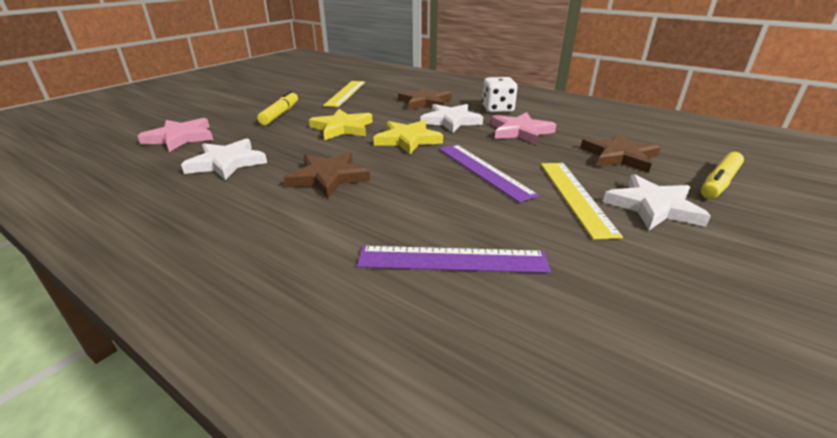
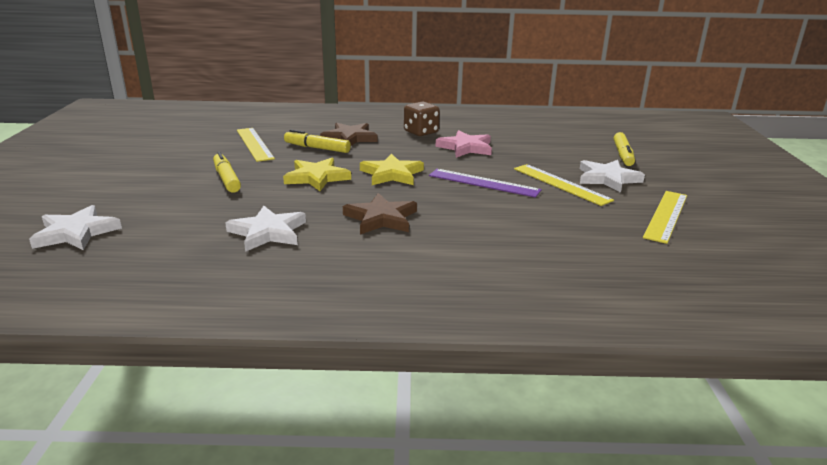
camera: 35 degrees left, 5 degrees down
pink star [138,118,213,152] -> none
purple ruler [357,246,551,273] -> none
white star [421,104,483,133] -> white star moved to [29,205,122,250]
white dice [482,77,518,113] -> brown dice [404,102,440,136]
brown star [581,133,661,173] -> none
none -> yellow marker [284,130,351,153]
none -> yellow ruler [643,191,687,244]

